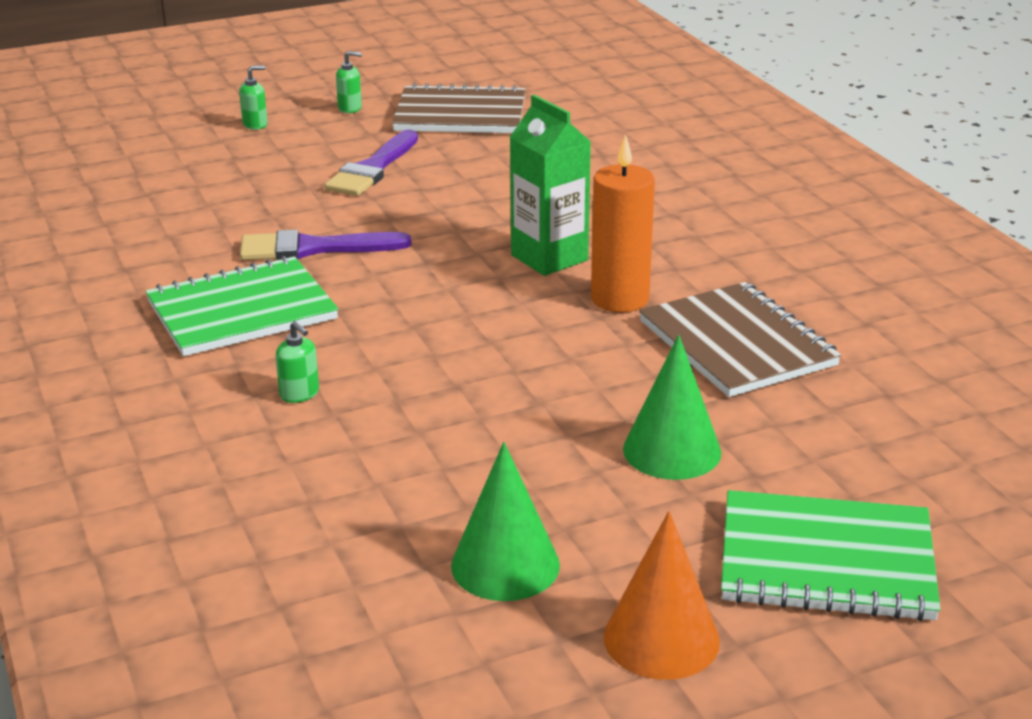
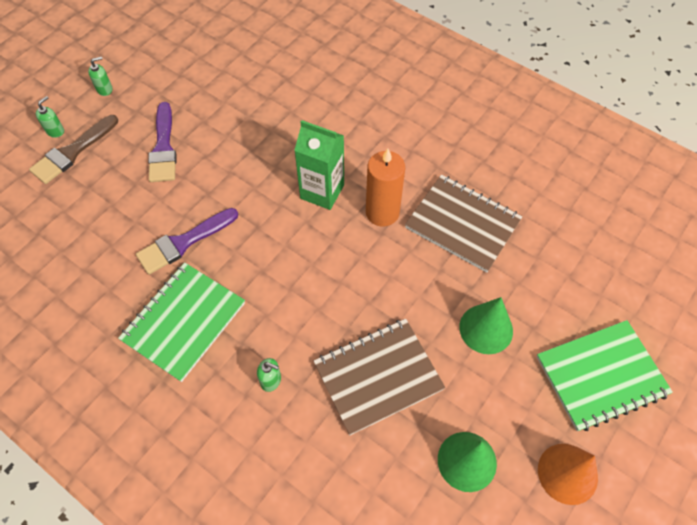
camera: 30 degrees left, 30 degrees up
brown notebook [392,83,525,133] -> brown notebook moved to [314,319,445,435]
none -> brown brush [29,115,118,184]

